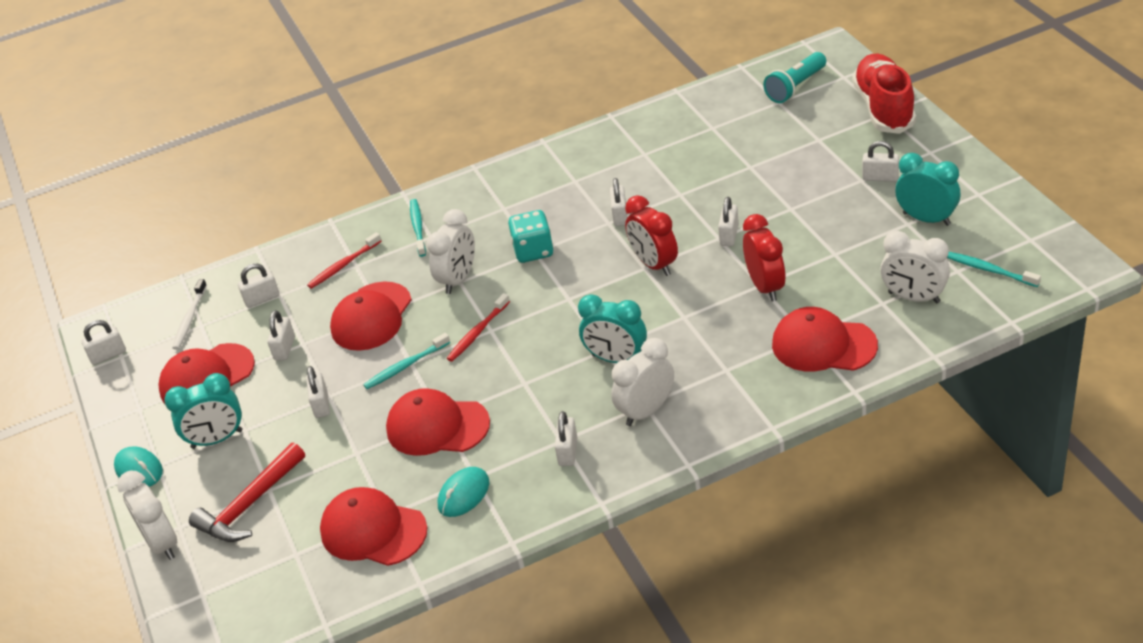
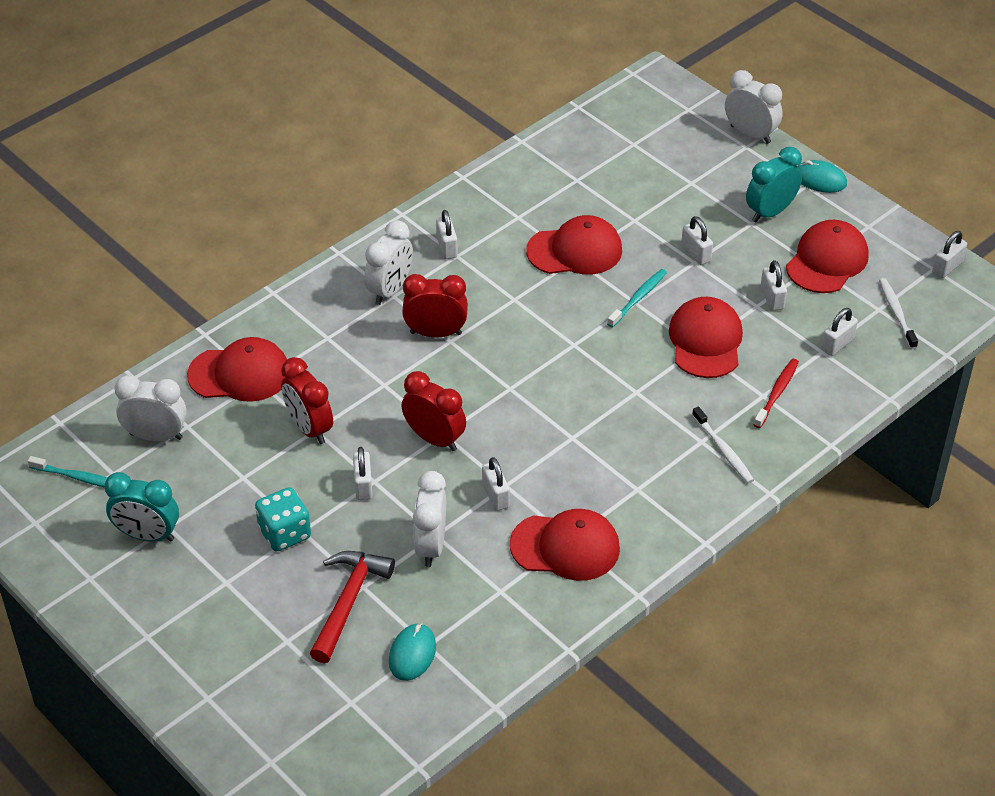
camera: 155 degrees right, 5 degrees up
red hammer [189,442,305,542] -> red hammer moved to [310,551,395,663]
red cap [320,487,427,566] -> red cap moved to [510,509,620,581]
turquoise toothbrush [410,199,426,257] -> white toothbrush [692,406,754,483]
white clock [427,209,475,294] -> white clock moved to [413,471,446,567]
turquoise mouse [438,467,489,517] -> turquoise mouse moved to [389,623,436,681]
red toothbrush [447,293,510,362] -> none
turquoise dice [508,210,554,263] -> turquoise dice moved to [255,487,311,551]
turquoise clock [578,294,647,363] -> red clock [402,274,468,338]
turquoise flashlight [763,52,826,103] -> none
red shoe [852,54,916,134] -> none
white padlock [862,141,899,182] -> none

